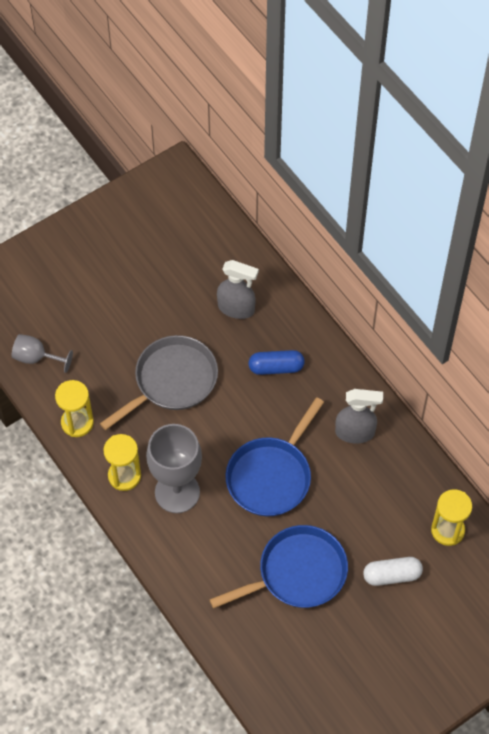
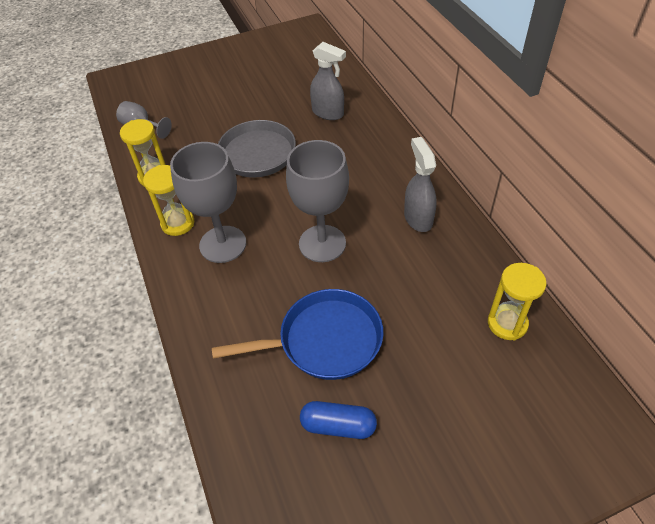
camera: 15 degrees right, 10 degrees down
blue pan [225,397,324,516] -> grey goblet [286,140,349,262]
blue capsule [248,350,305,375] -> blue capsule moved to [300,401,377,439]
grey spray bottle [335,389,383,443] -> grey spray bottle turned 120 degrees counterclockwise [404,137,437,232]
white capsule [363,557,423,586] -> none

